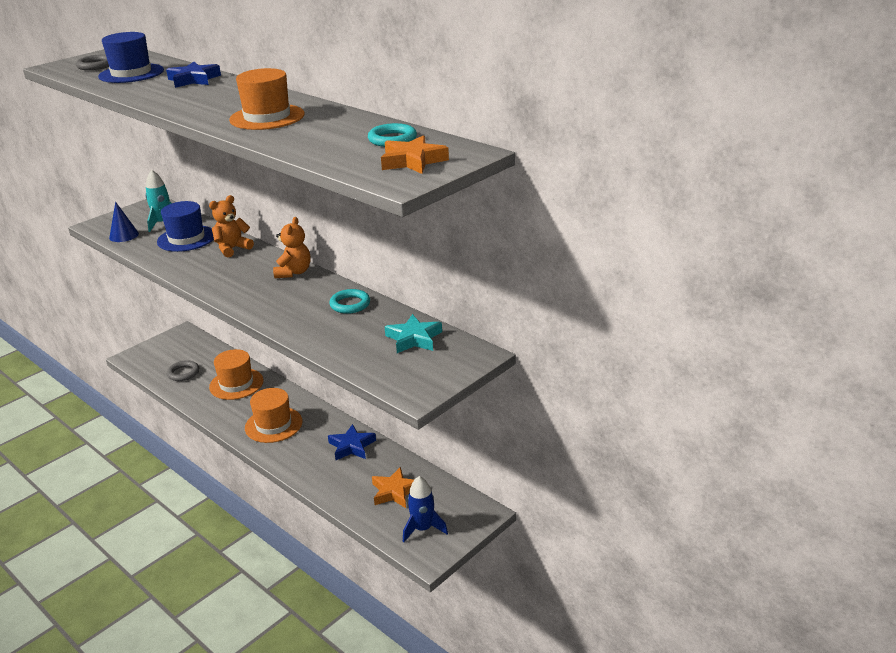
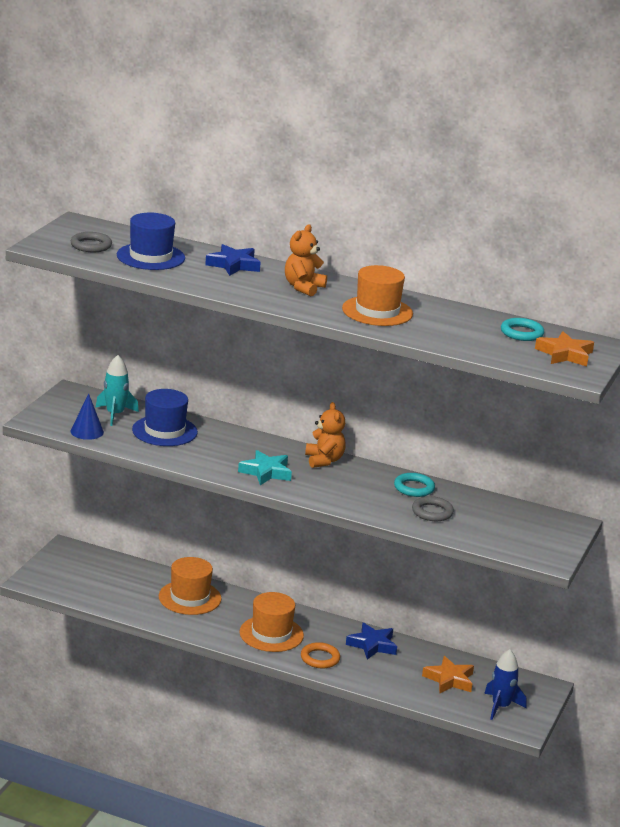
camera: 25 degrees left, 5 degrees down
grey ring [167,360,199,381] -> grey ring moved to [412,496,454,521]
orange teddy bear [209,195,254,258] -> orange teddy bear moved to [285,224,327,296]
turquoise star [385,314,442,353] -> turquoise star moved to [238,450,292,485]
none -> orange ring [301,642,340,669]

